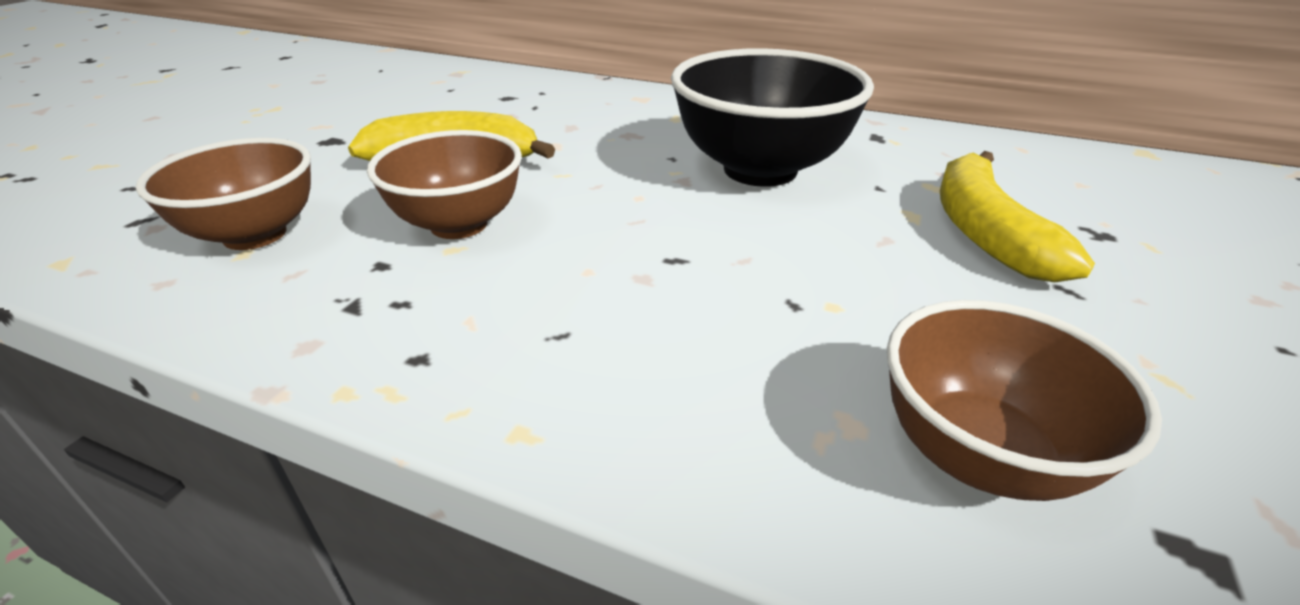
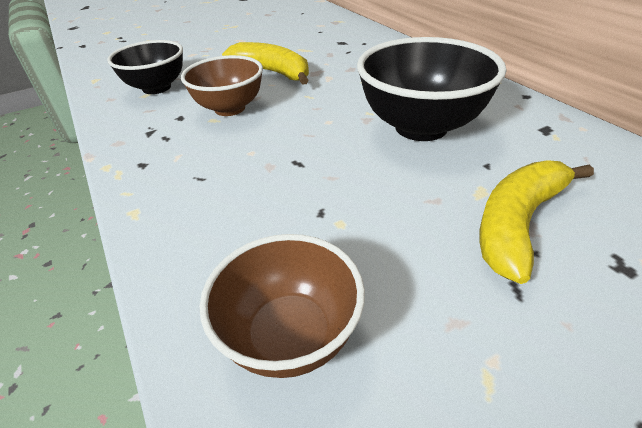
camera: 40 degrees right, 5 degrees up
brown bowl [136,138,311,250] -> black bowl [107,40,183,94]

